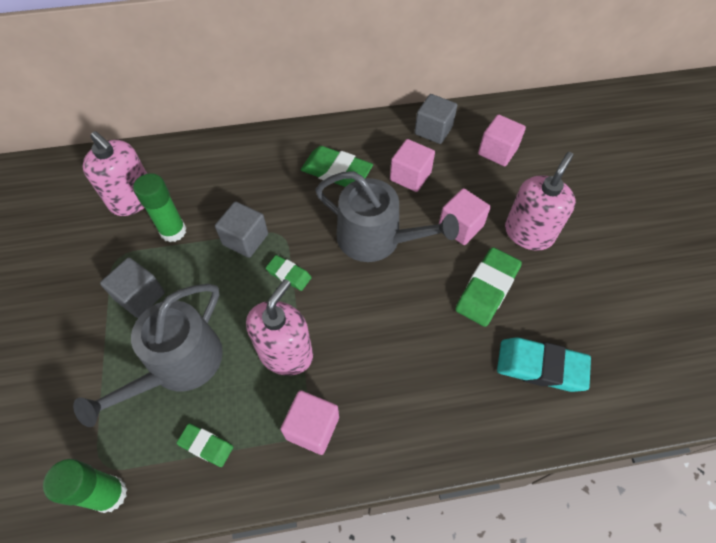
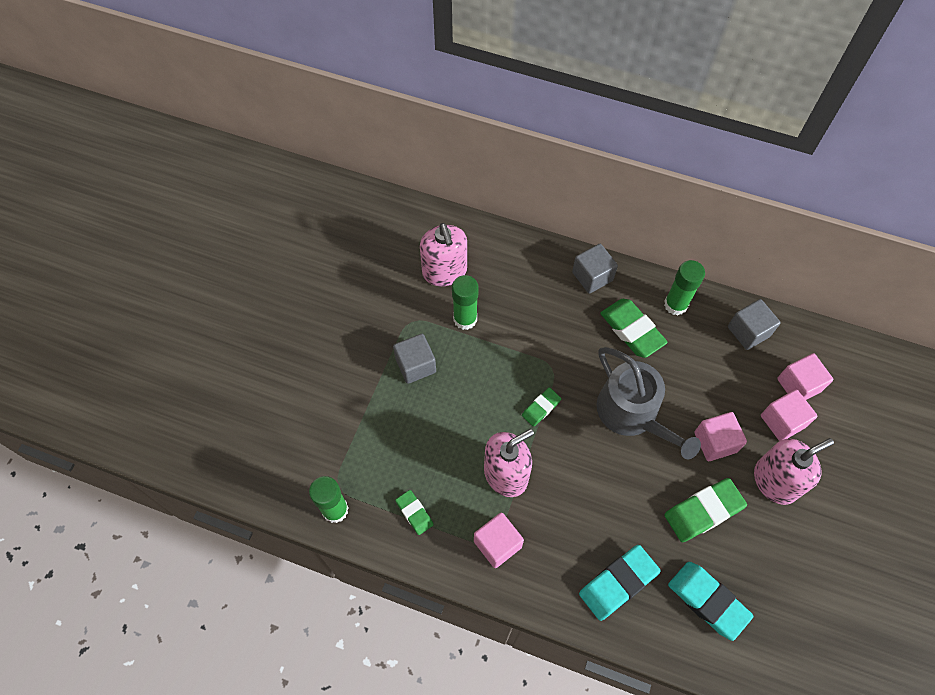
camera: 30 degrees right, 5 degrees up
grey watering can [73,284,223,427] -> none
grey cube [215,201,268,258] -> grey cube moved to [572,244,618,294]
green eraser [266,255,312,291] -> green eraser turned 75 degrees clockwise [522,388,561,427]
pink cube [390,139,435,192] -> pink cube moved to [761,389,817,441]
none -> turquoise eraser [579,545,661,621]
none -> green glue stick [664,260,705,316]

